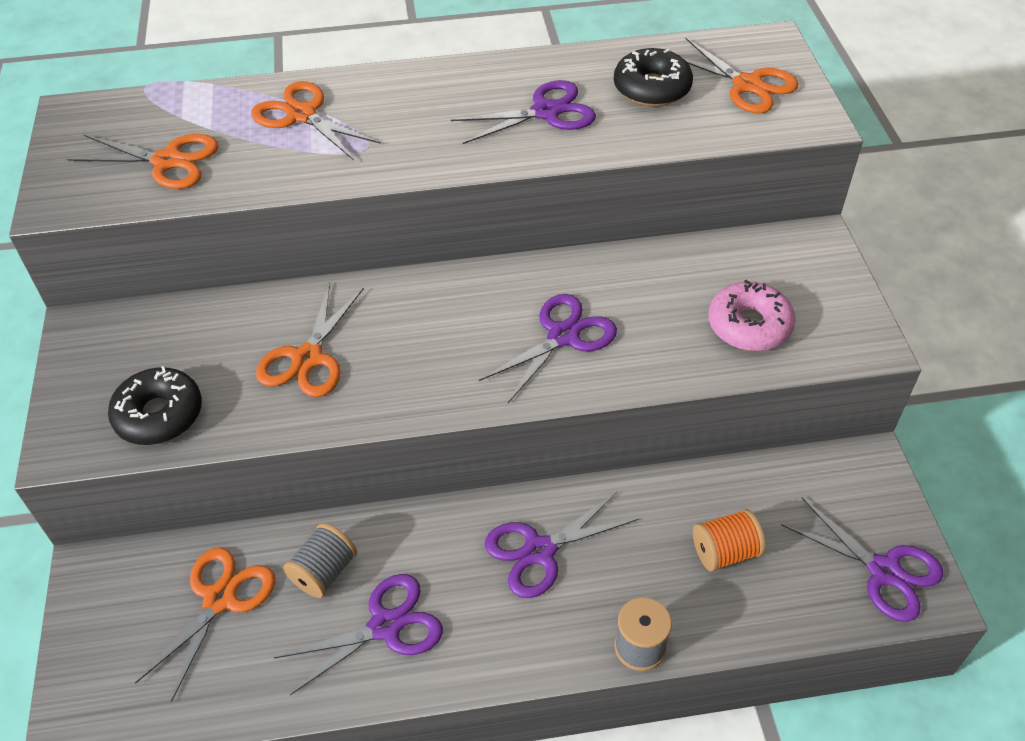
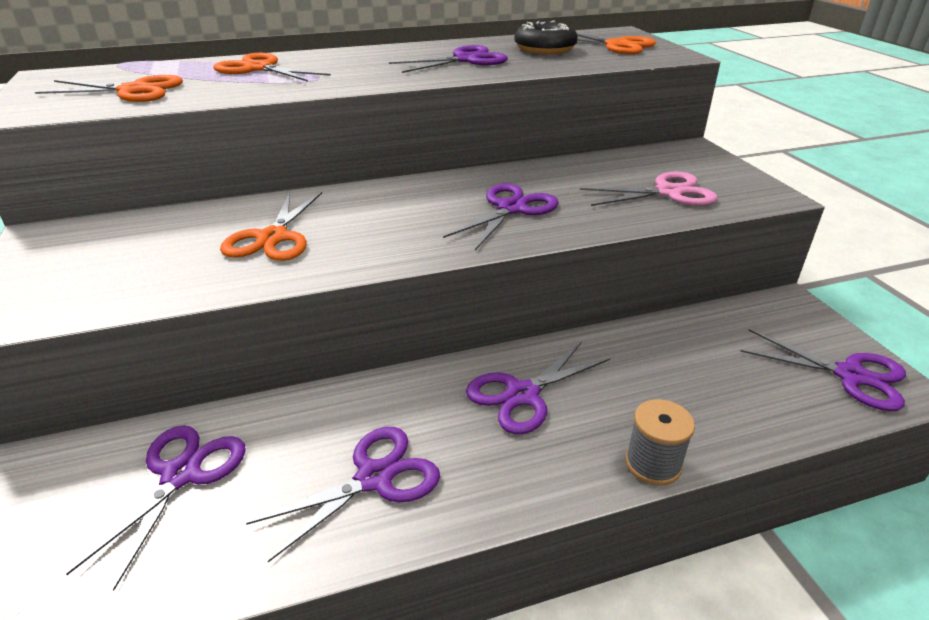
camera: 10 degrees left, 15 degrees down
black donut [108,366,202,445] -> none
orange scissors [135,547,275,702] -> purple scissors [66,425,246,591]
grey spool [283,523,357,598] -> none
orange spool [693,509,766,572] -> none
pink donut [708,280,795,351] -> pink scissors [580,172,718,206]

